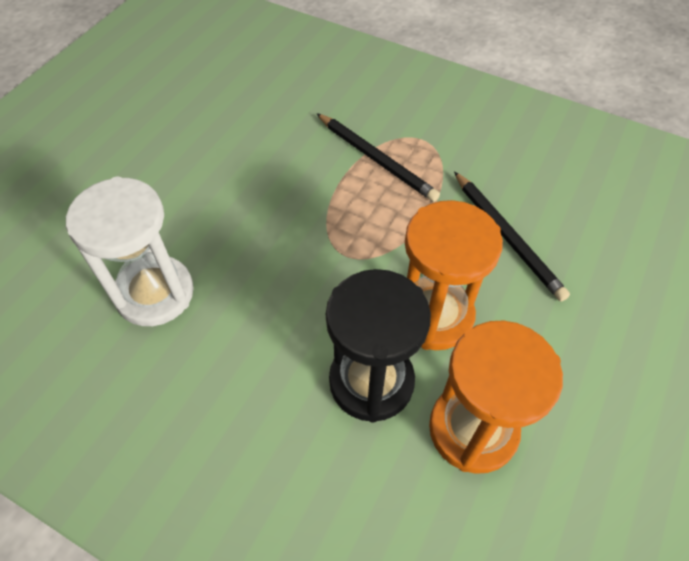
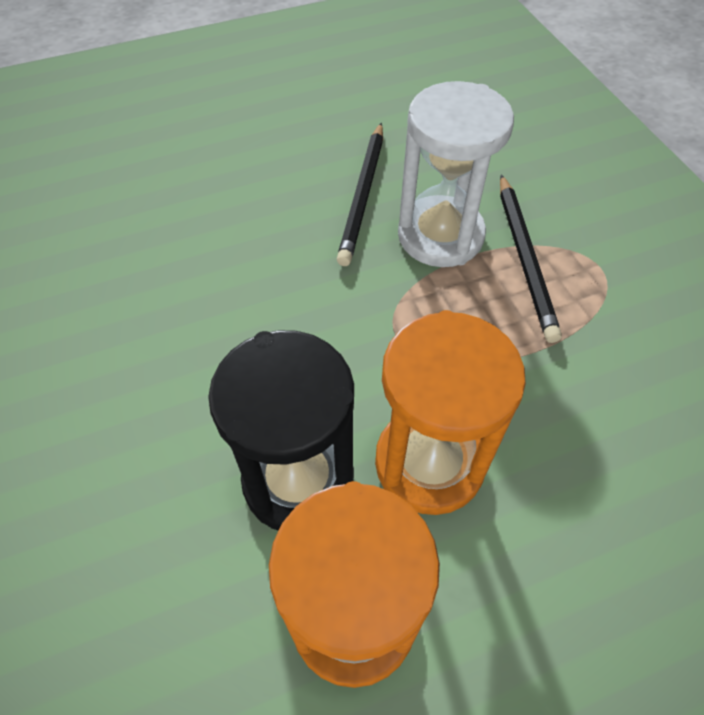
camera: 40 degrees right, 0 degrees up
white hourglass [66,176,194,326] -> white hourglass moved to [398,81,514,267]
black pencil [454,171,570,302] -> black pencil moved to [337,123,383,266]

